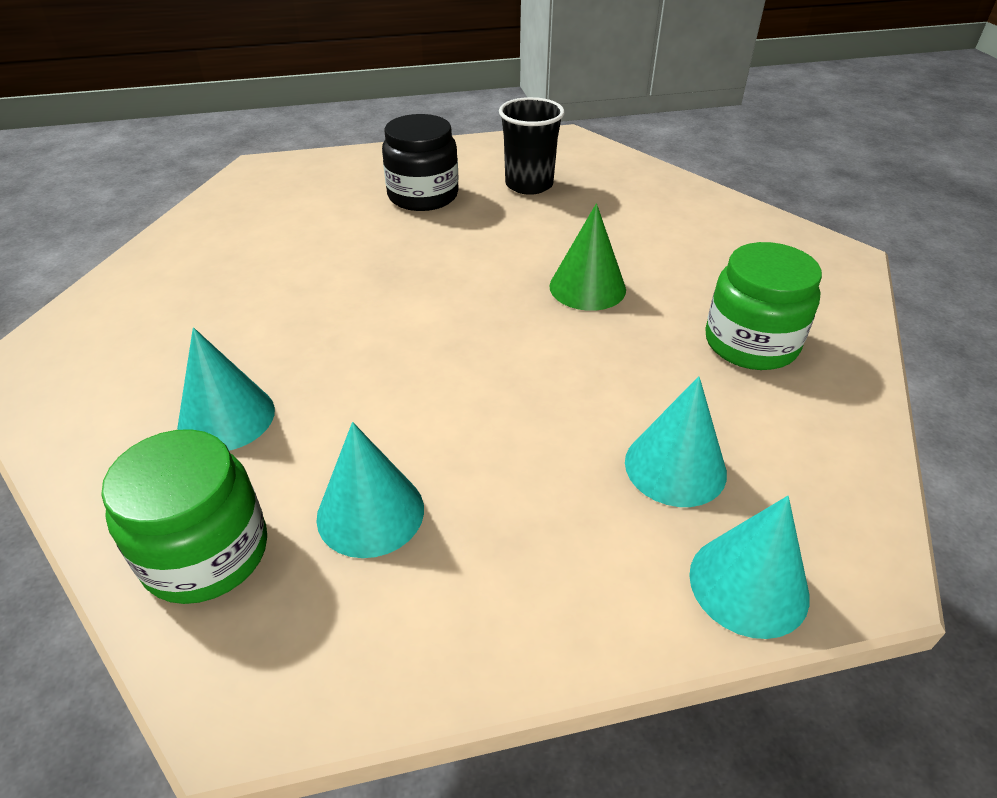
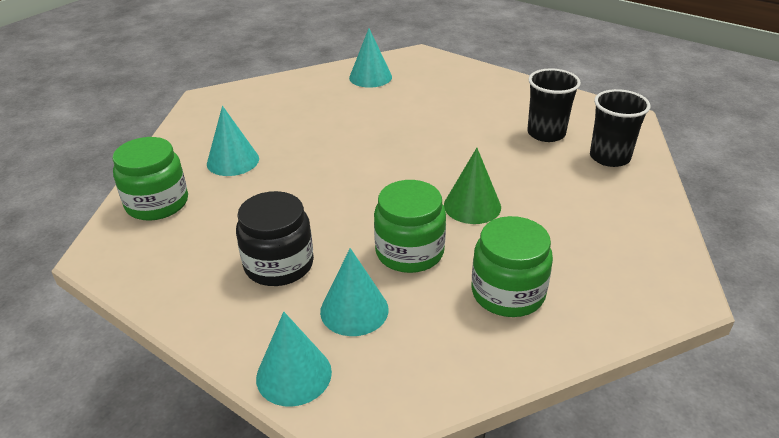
camera: 50 degrees right, 5 degrees down
turquoise cone [316,422,424,558] -> turquoise cone moved to [349,28,392,88]
black jar [382,114,459,211] -> black jar moved to [236,191,314,286]
none -> green jar [374,180,446,273]
none -> black cup [590,89,650,167]

